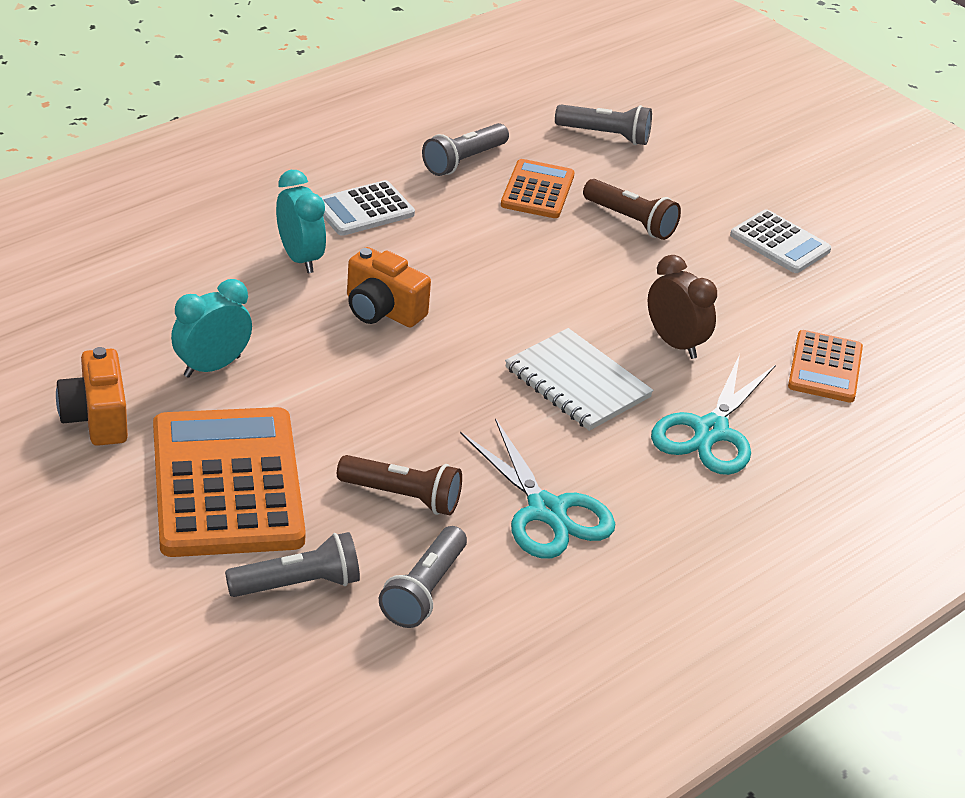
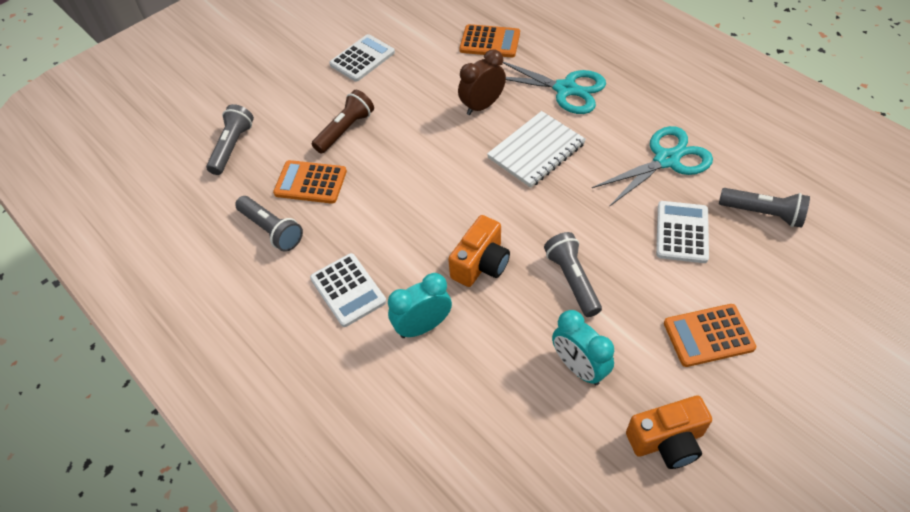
camera: 85 degrees left, 15 degrees up
orange calculator [153,407,306,557] -> orange calculator [664,304,756,367], size x0.53
grey flashlight [225,532,360,597] -> grey flashlight moved to [544,232,602,317]
brown flashlight [337,455,462,515] -> white calculator [656,201,709,263]

